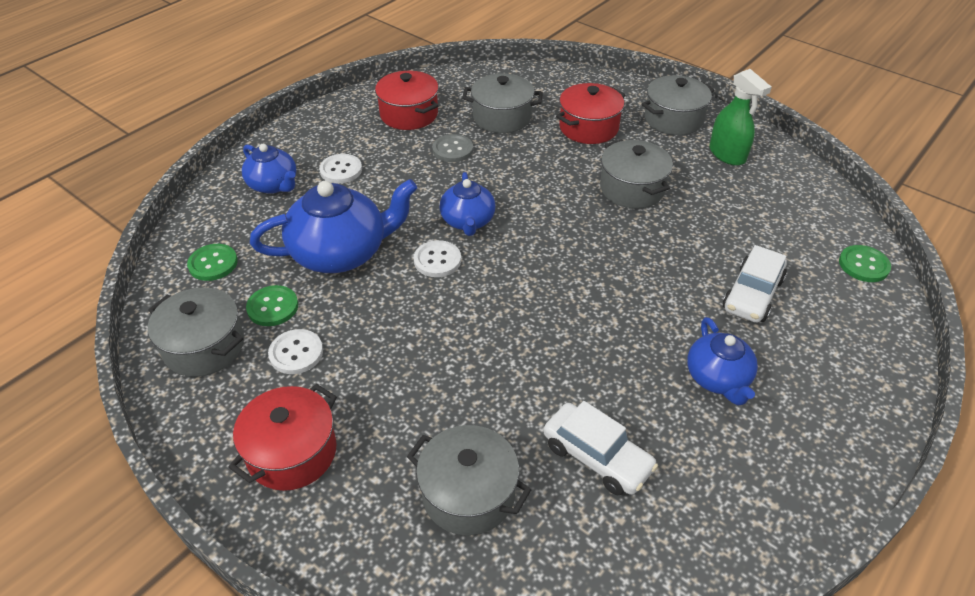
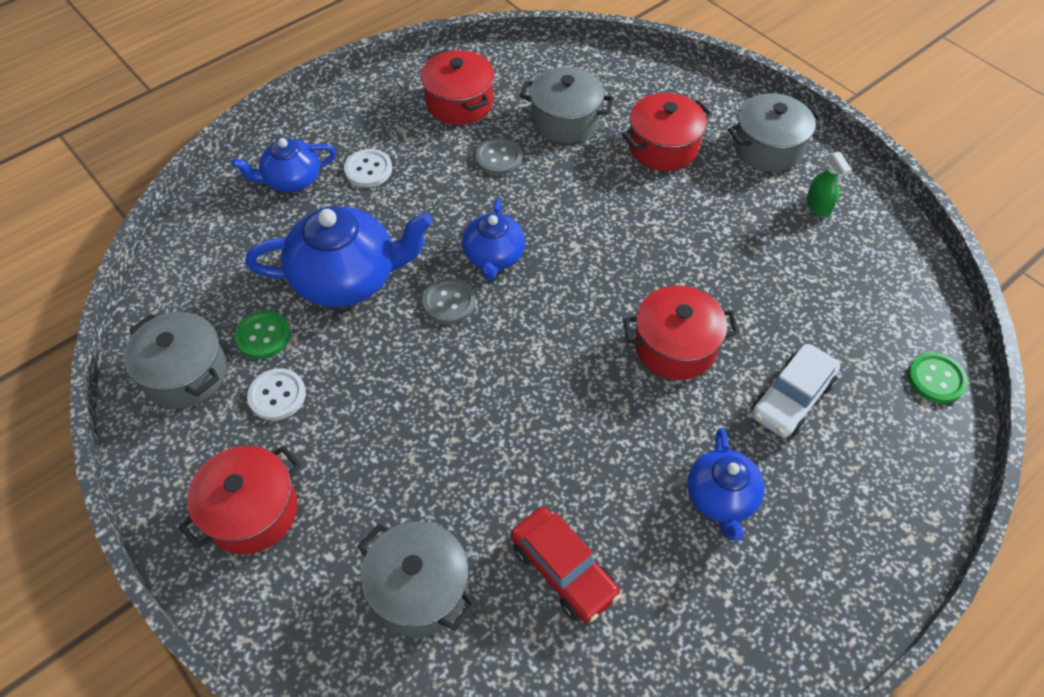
camera: 10 degrees right, 10 degrees up
green button [187,244,238,281] -> none
blue teapot [242,144,296,194] -> blue teapot turned 105 degrees clockwise [232,138,336,192]
white button [414,240,461,277] -> grey button [422,278,476,324]
white car [544,401,658,495] -> red car [511,507,621,623]
grey pot [600,139,673,209] -> none
green spray bottle [709,69,772,166] -> green spray bottle [806,152,852,216], size x0.63
none -> red pot [623,286,739,380]

